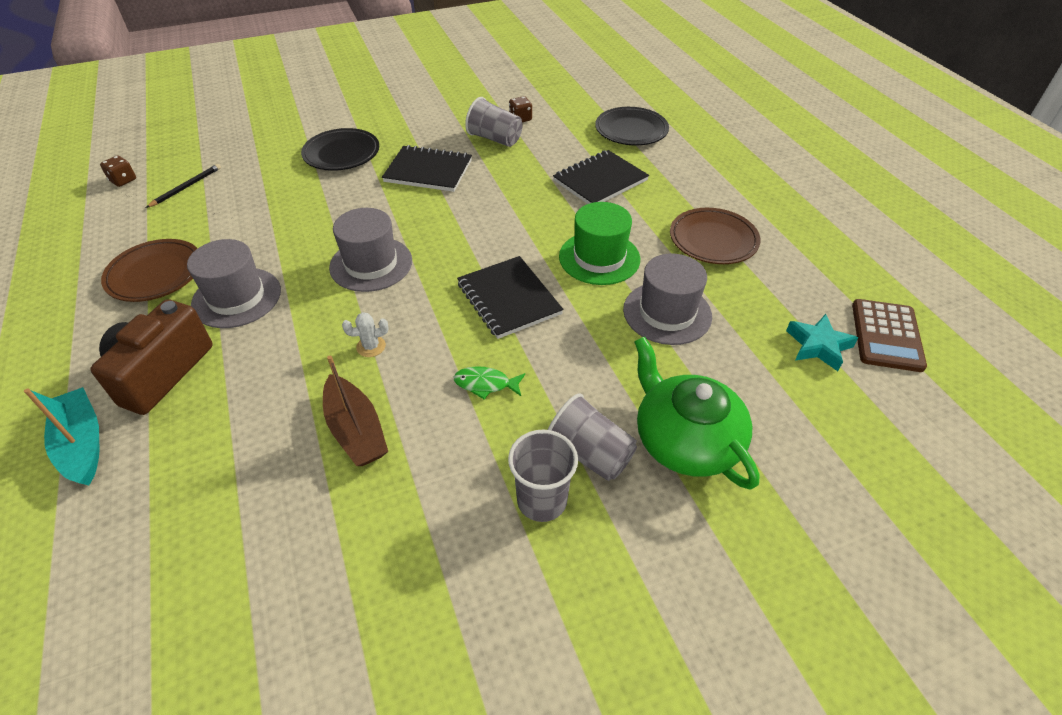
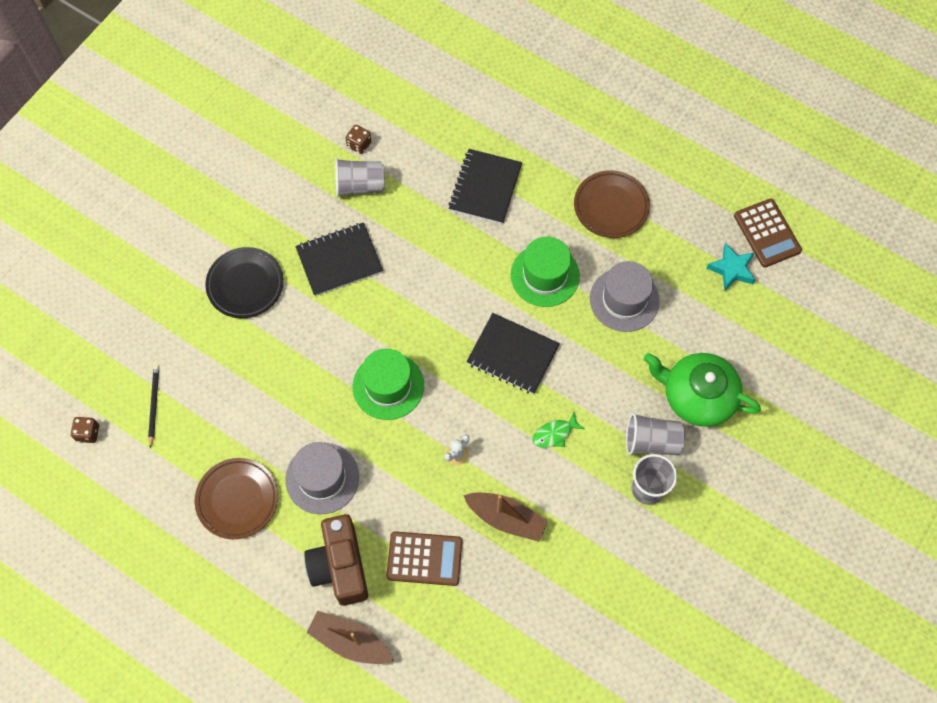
camera: 35 degrees left, 20 degrees up
turquoise boat [24,387,100,485] -> brown boat [306,611,393,664]
grey hat [329,208,412,292] -> green hat [352,348,424,420]
black plate [595,107,669,146] -> none
none -> brown calculator [386,531,462,586]

